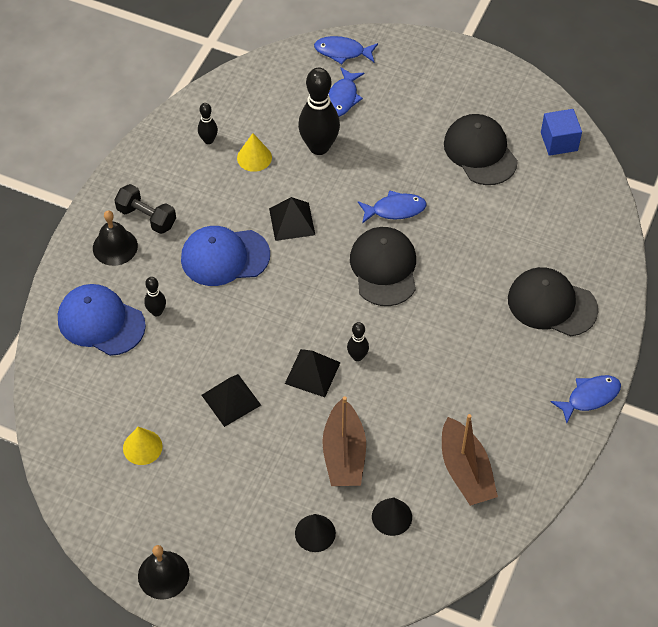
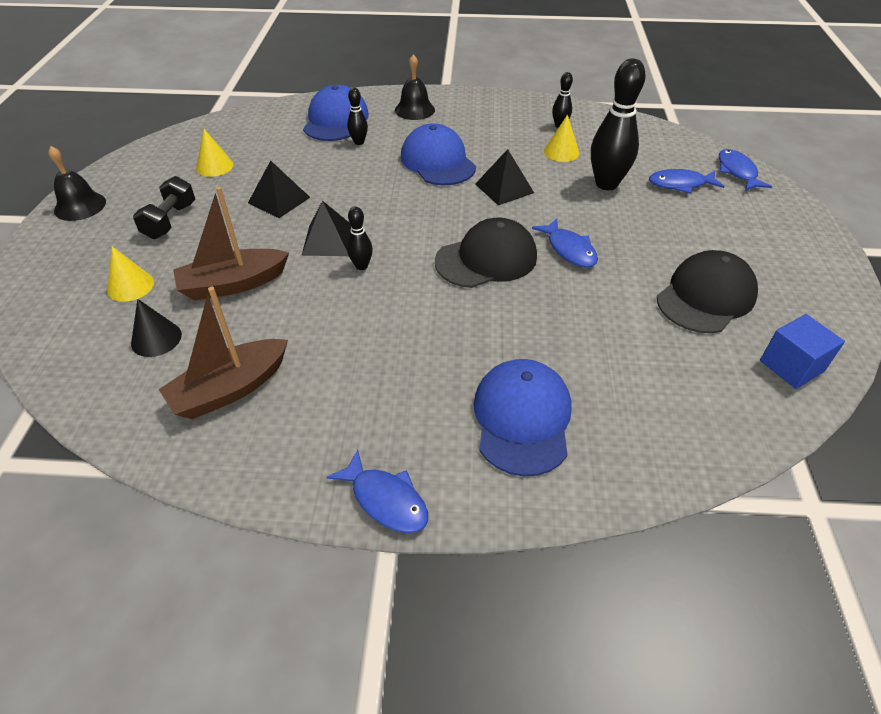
camera: 70 degrees right, 10 degrees down
black dumbbell [114,184,176,234] -> black dumbbell moved to [133,176,195,239]
black cone [295,514,336,552] -> yellow cone [107,246,154,302]
black cap [508,267,598,336] -> blue cap [474,359,572,476]

